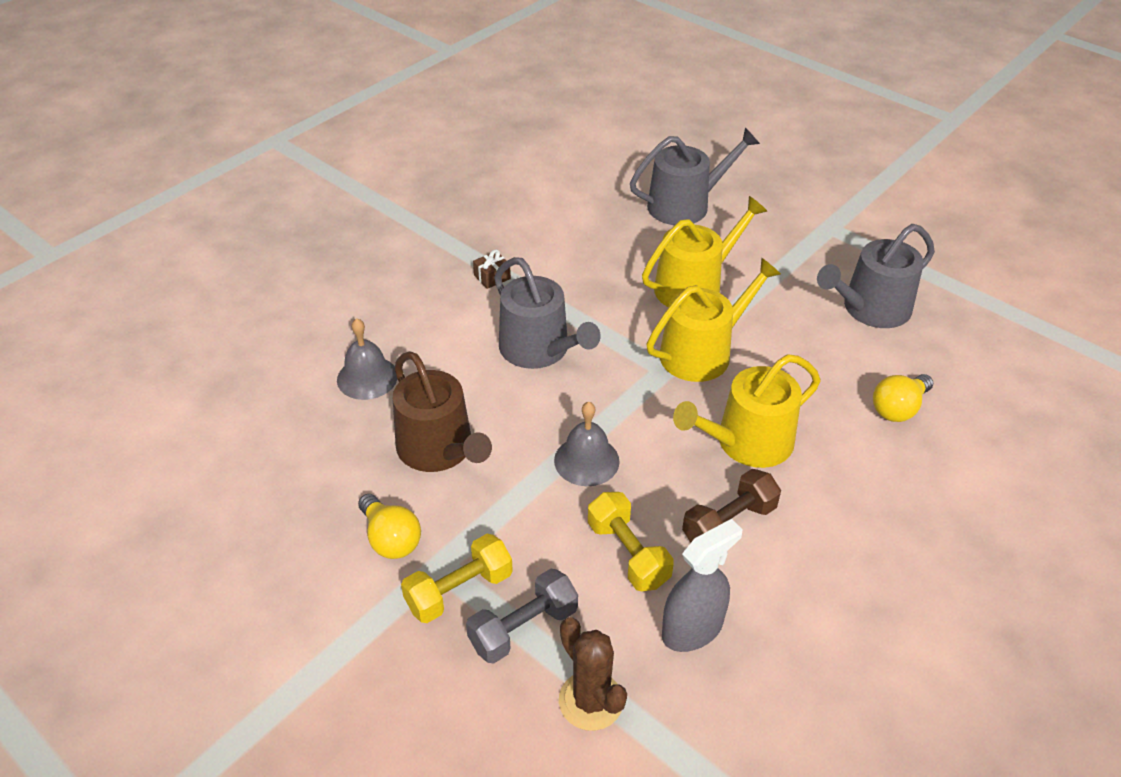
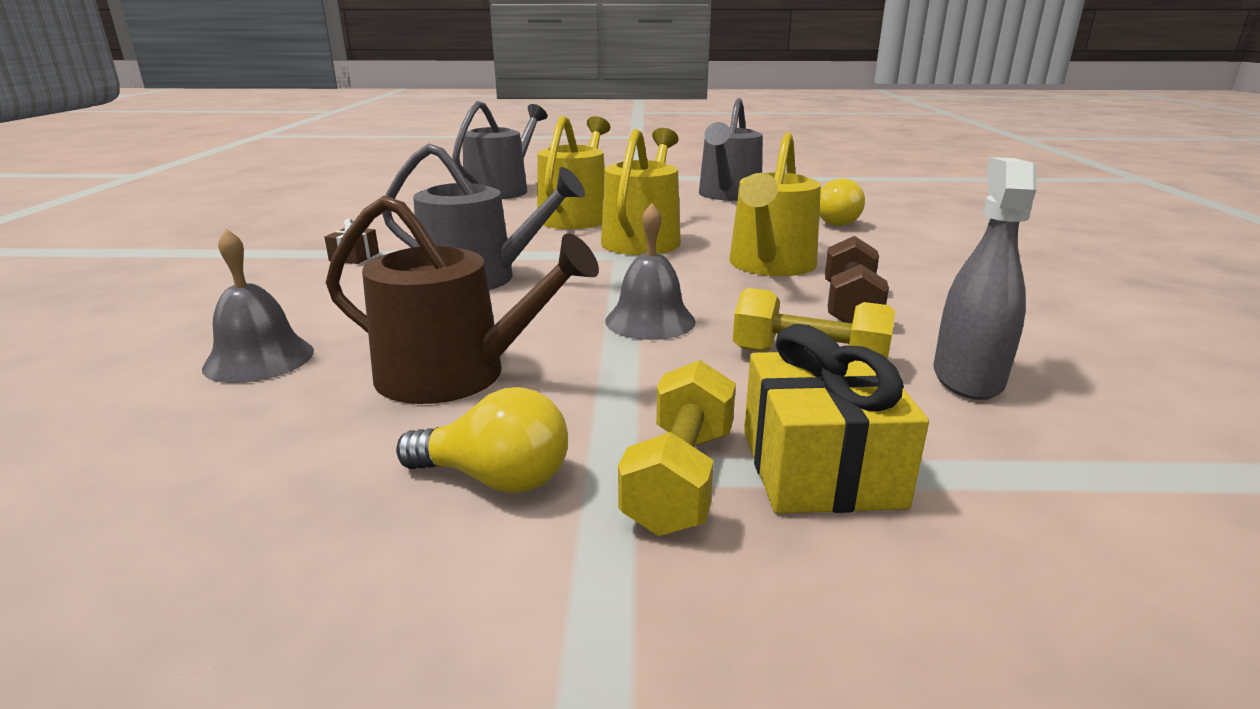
camera: 40 degrees left, 20 degrees down
grey dumbbell [466,569,578,663] -> yellow gift [744,324,929,514]
brown cactus [559,617,627,731] -> none

